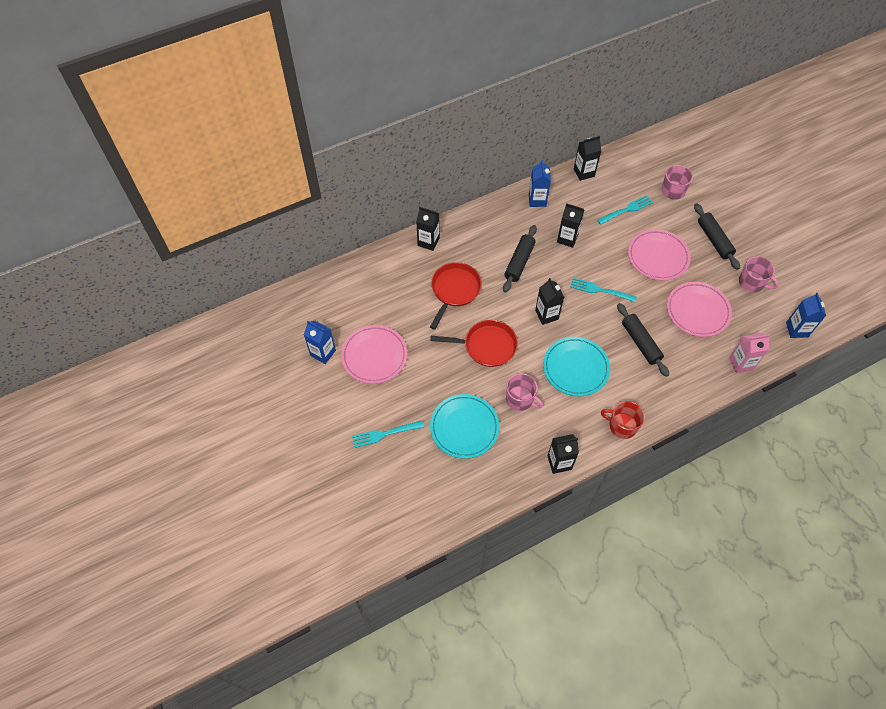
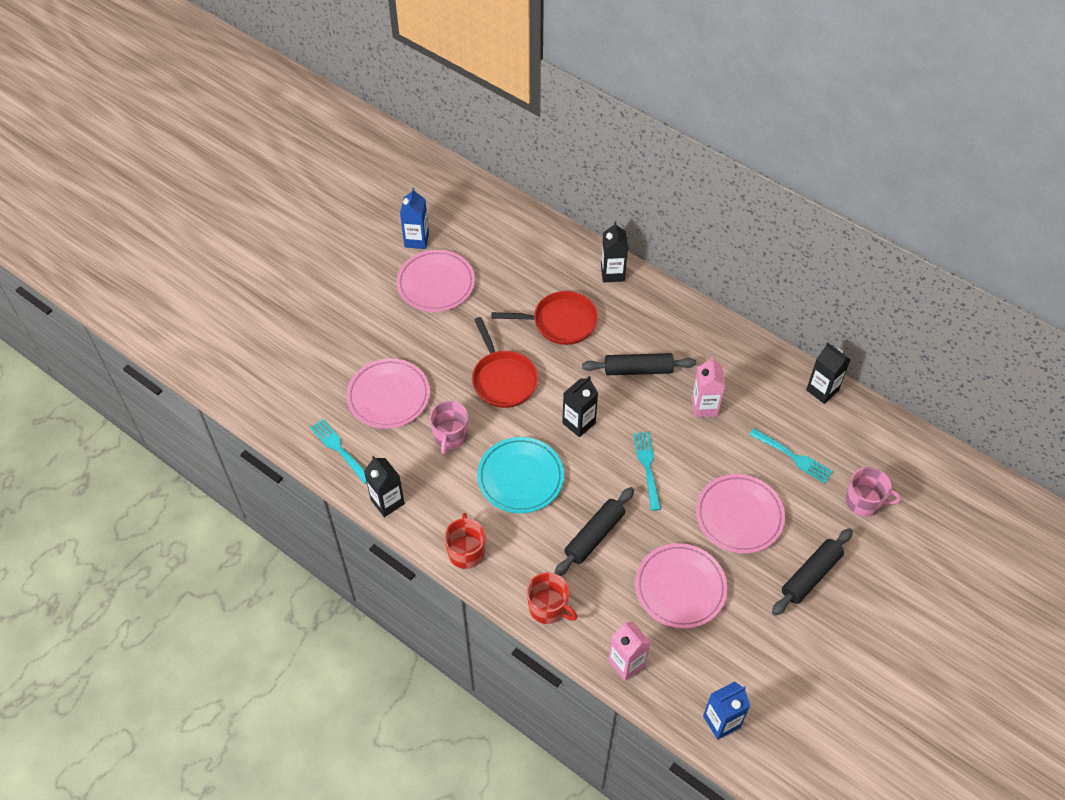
camera: 65 degrees right, 5 degrees down
turquoise fork [352,421,424,448] -> turquoise fork moved to [310,419,367,484]
turquoise plate [430,394,499,459] -> pink plate [346,358,430,429]
blue carton [529,160,551,207] -> none
black carton [557,203,584,248] -> pink carton [692,357,725,417]
pink mug [739,256,779,292] -> none
none -> red mug [527,572,577,624]

